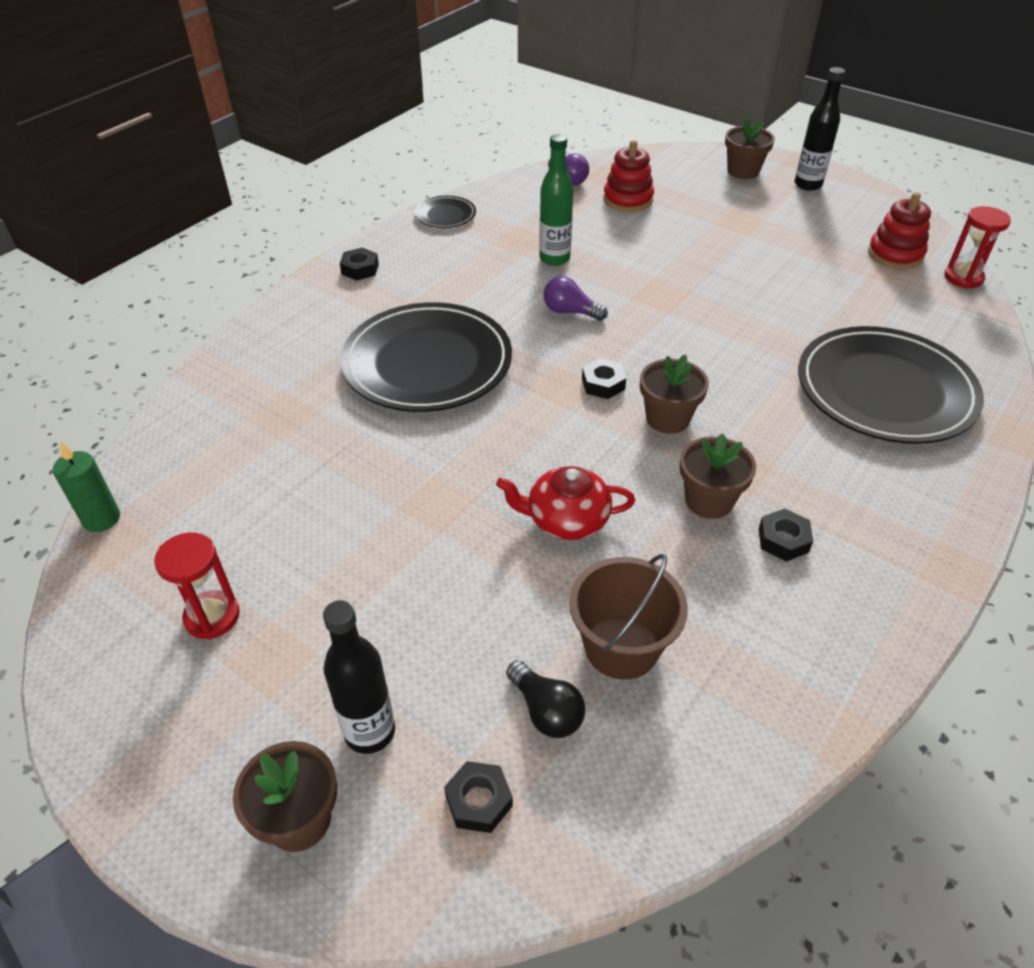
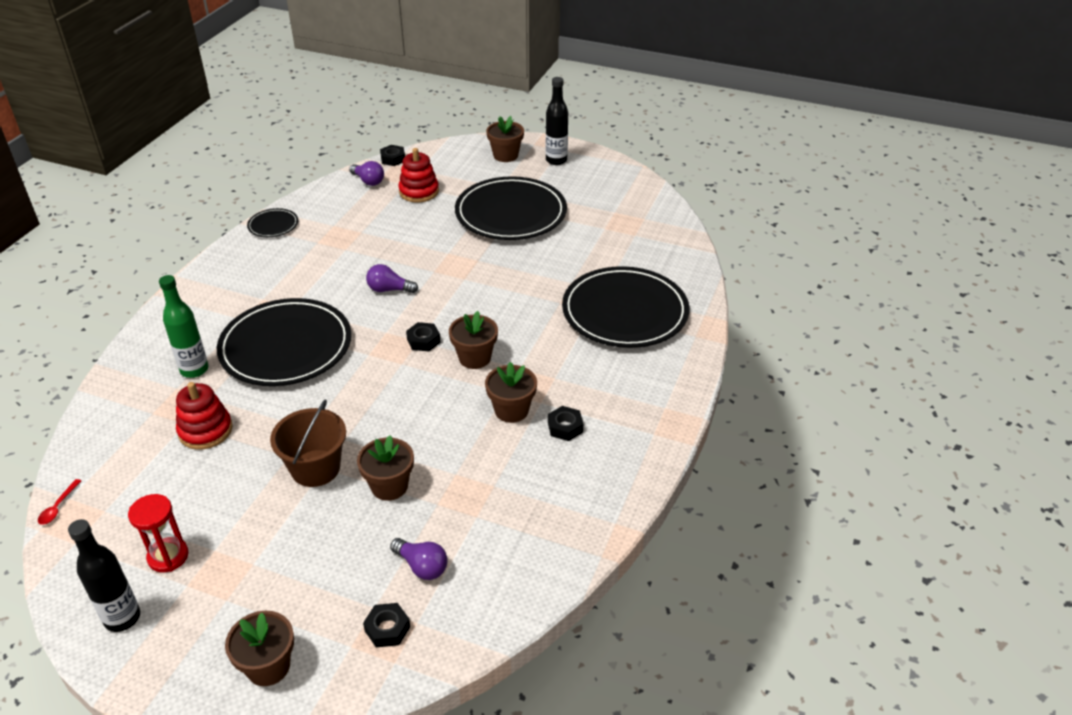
camera: 15 degrees left, 5 degrees down
green candle [53,441,120,532] -> red spoon [38,479,81,525]
black bottle [323,600,395,754] -> black bottle moved to [68,519,140,632]
black nut [340,248,379,281] -> black nut moved to [380,145,405,166]
red teapot [496,466,635,540] -> none
black light bulb [506,660,585,738] -> purple light bulb [390,538,448,580]
green bottle [539,134,573,266] -> green bottle moved to [159,275,209,378]
brown bucket [569,554,688,680] -> brown bucket moved to [270,400,346,487]
red stacking toy [868,192,931,269] -> red stacking toy moved to [176,382,232,450]
red hourglass [944,206,1011,289] -> none
none -> brown flower pot [357,435,414,501]
none -> black plate [455,176,567,240]

